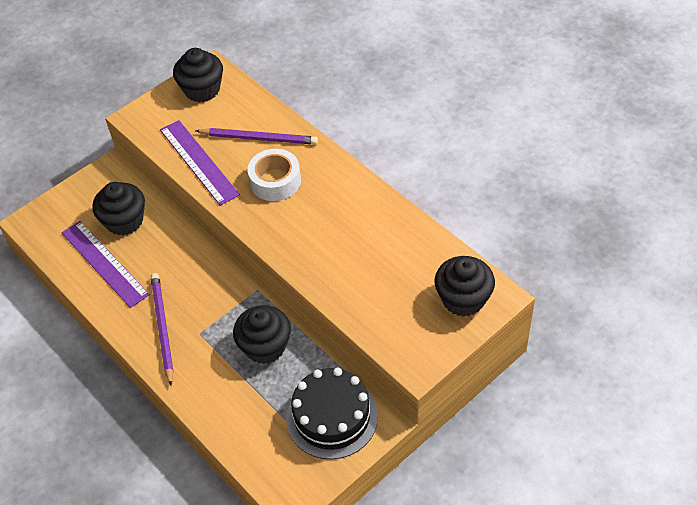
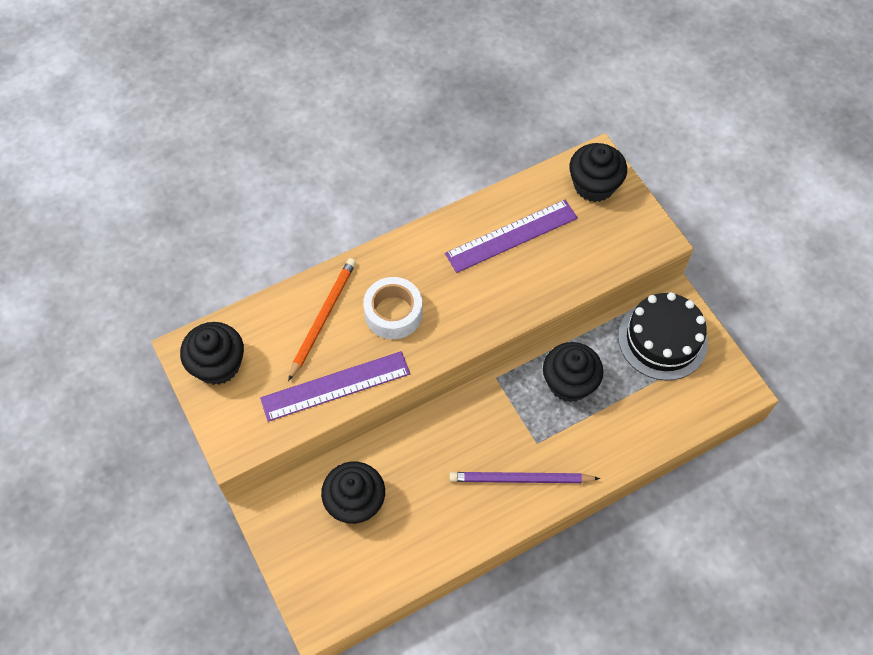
camera: 80 degrees left, 10 degrees up
purple ruler [62,221,150,308] -> purple ruler moved to [445,200,578,273]
purple pencil [196,128,318,145] -> orange pencil [288,258,356,381]

